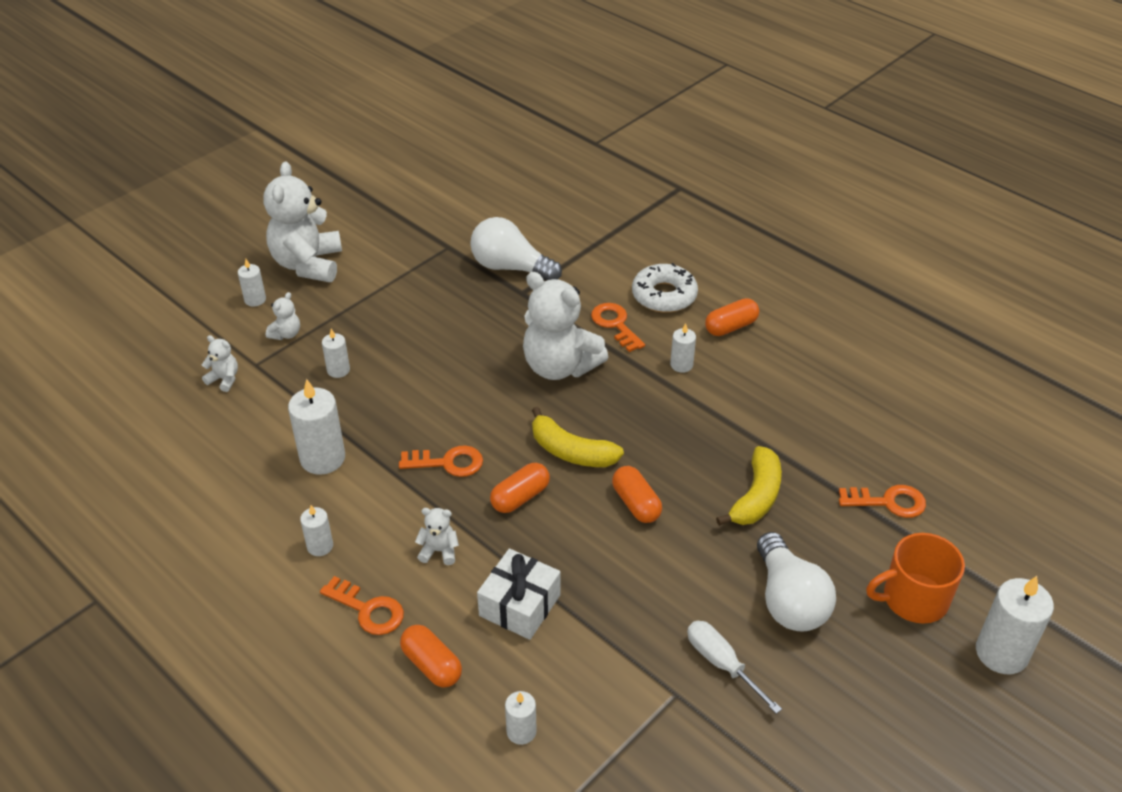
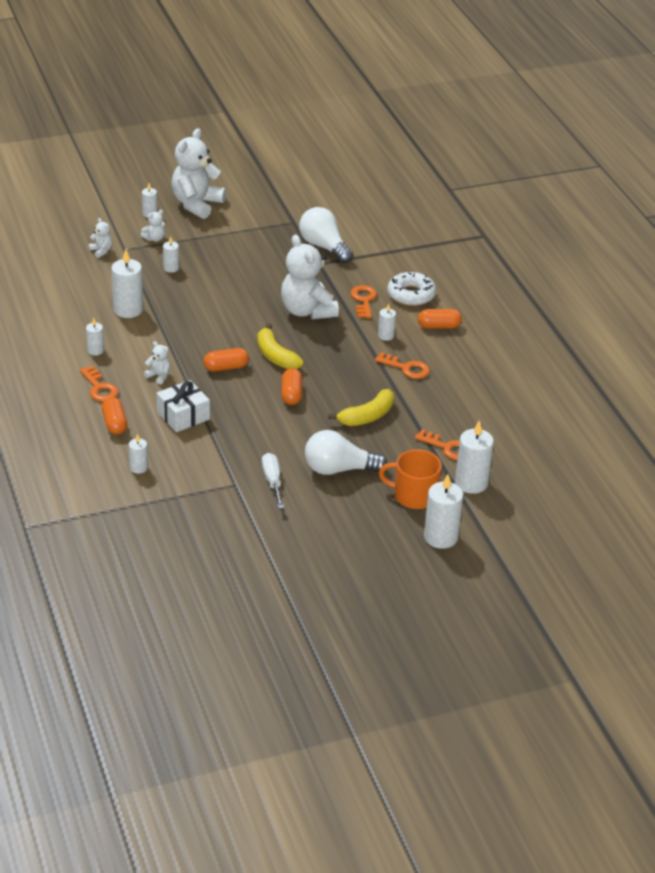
camera: 25 degrees right, 5 degrees down
orange key [399,445,483,477] -> orange key moved to [375,352,430,379]
white light bulb [757,532,836,632] -> white light bulb turned 75 degrees clockwise [305,430,387,475]
none -> white candle [455,420,494,494]

